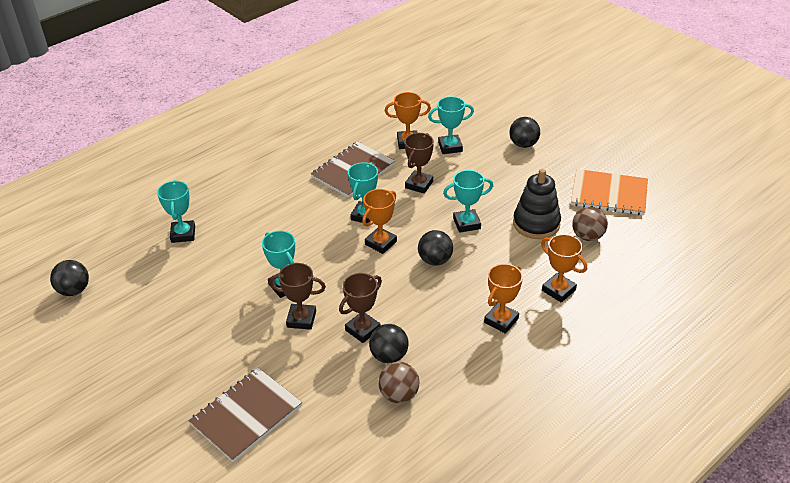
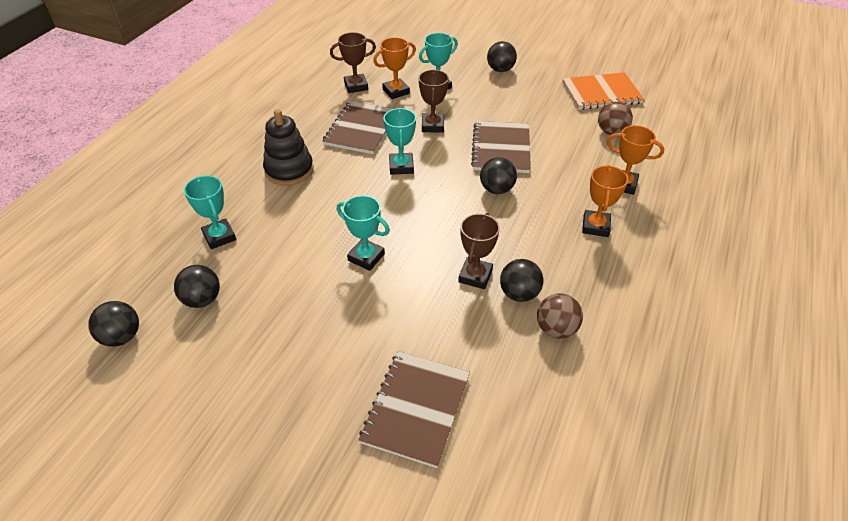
camera: 25 degrees left, 5 degrees up
brown trophy [269,263,326,330] -> brown trophy moved to [330,32,376,93]
orange trophy [362,189,397,254] -> none
turquoise trophy [443,170,493,233] -> brown notebook [471,121,531,173]
black stacking toy [513,169,561,239] -> black stacking toy moved to [263,109,313,186]
none -> black ball [174,265,220,308]

